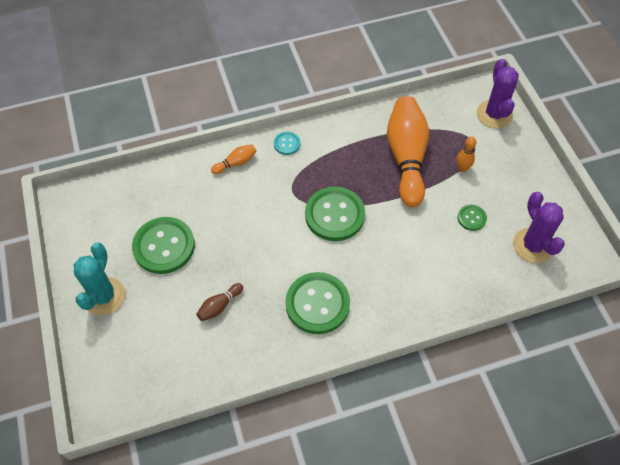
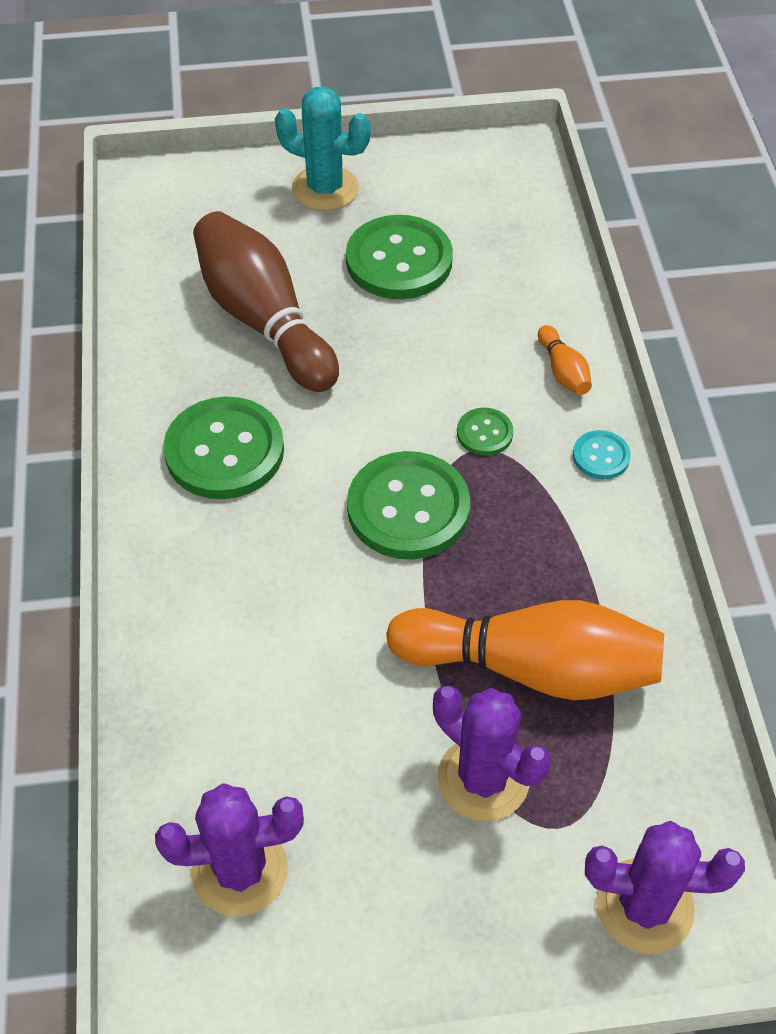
camera: 100 degrees right, 5 degrees down
brown bowling pin [197,283,243,321] -> brown bowling pin [193,211,339,392], size x2.38
orange bowling pin [456,136,476,172] -> purple cactus [433,685,551,821]
green button [458,205,487,231] -> green button moved to [457,408,513,456]

